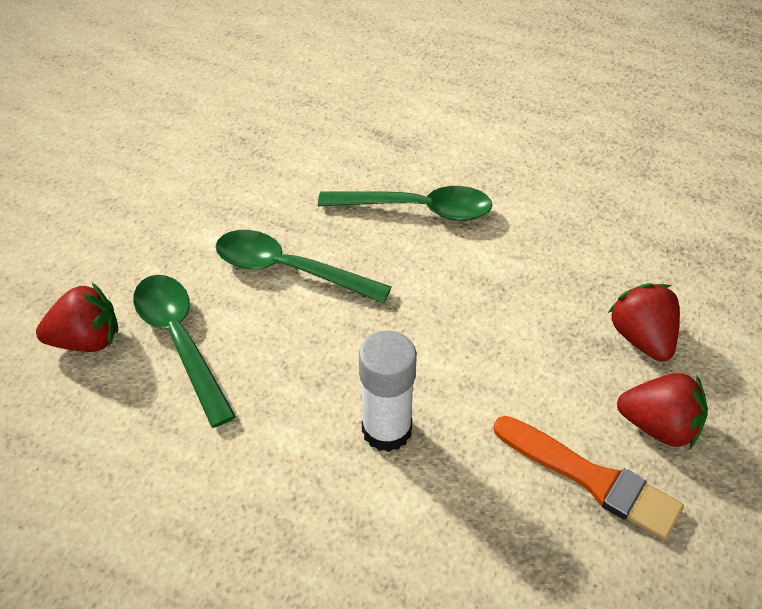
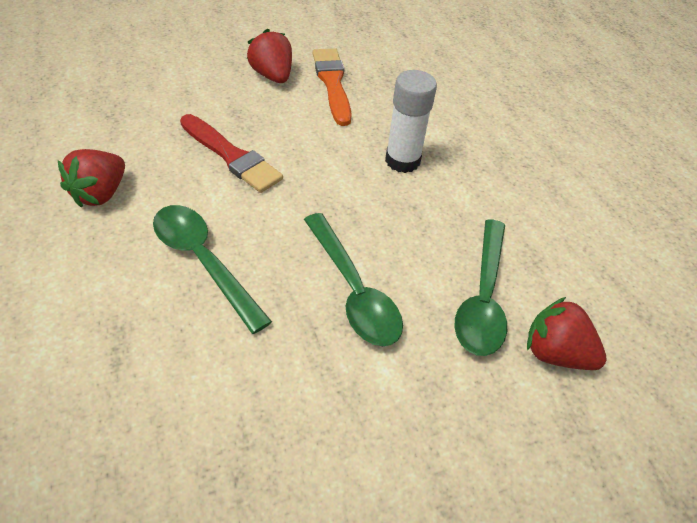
camera: 140 degrees left, 0 degrees up
red strawberry [608,283,680,362] -> red strawberry moved to [58,149,125,207]
none -> red brush [180,114,283,193]

